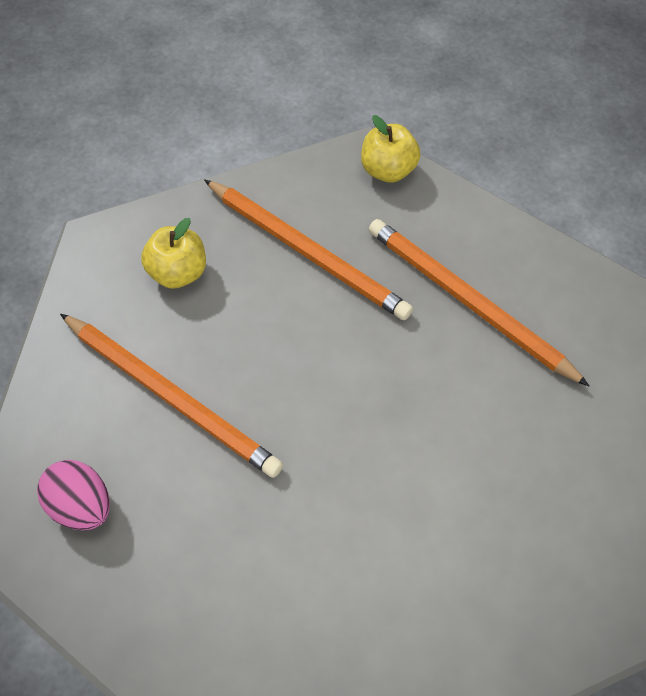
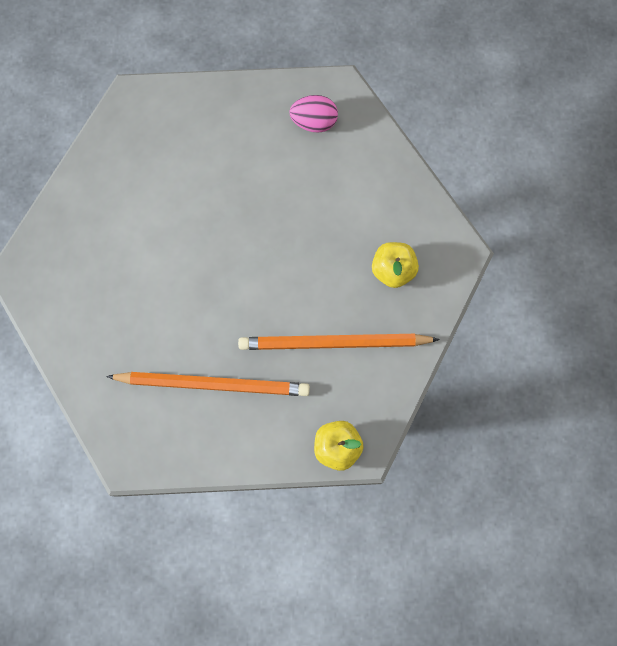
camera: 140 degrees right, 15 degrees up
orange pencil [60,313,283,478] -> none

